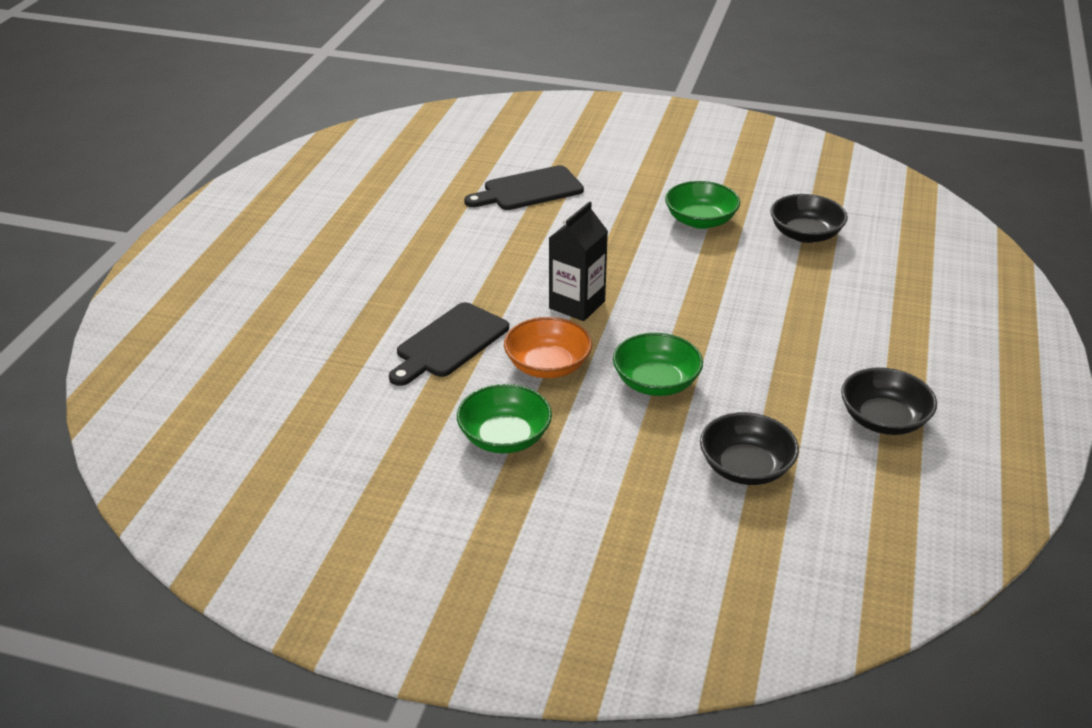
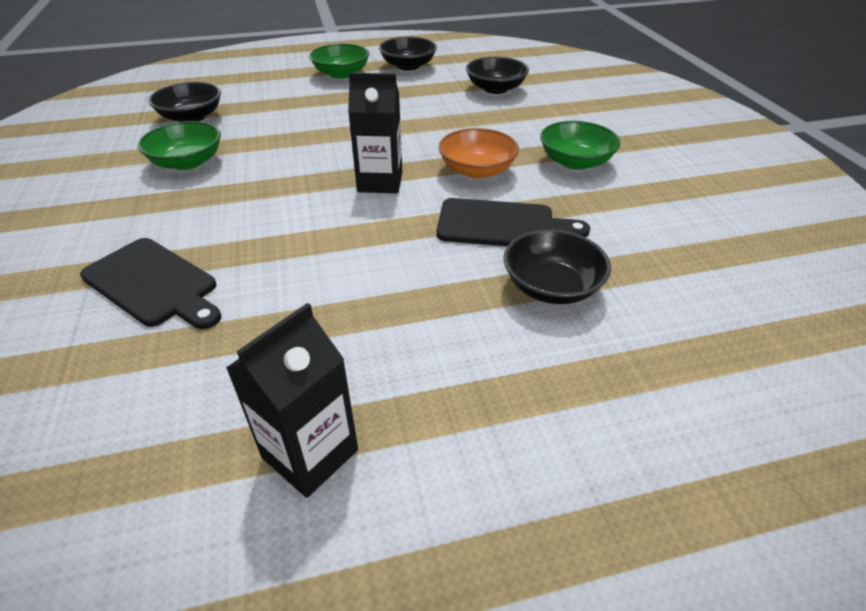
camera: 120 degrees left, 5 degrees up
green bowl [613,333,703,396] -> green bowl moved to [309,44,369,79]
none -> black carton [226,303,358,498]
none -> black bowl [503,229,611,304]

